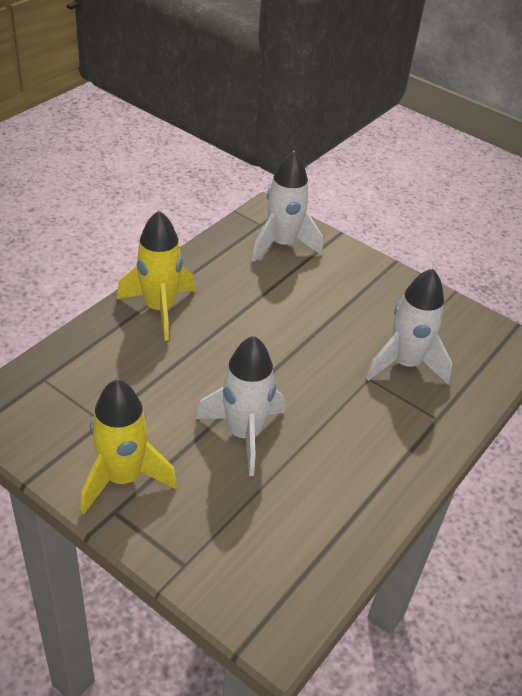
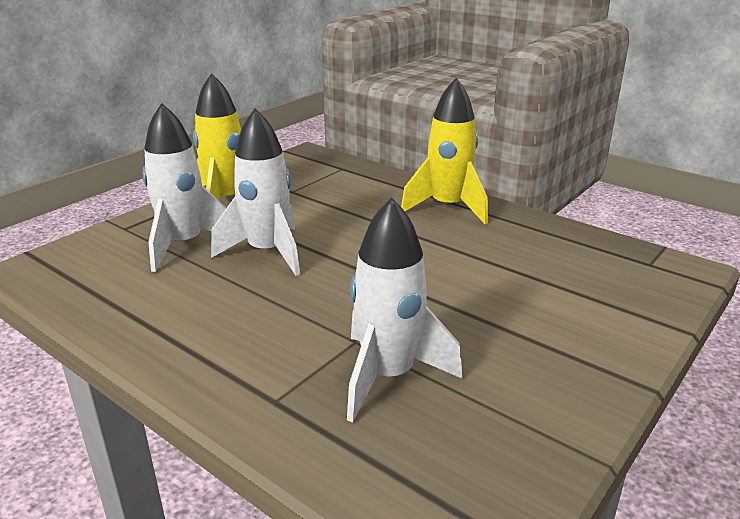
camera: 95 degrees right, 15 degrees down
white rocket [251,150,323,262] -> white rocket moved to [142,103,226,272]

